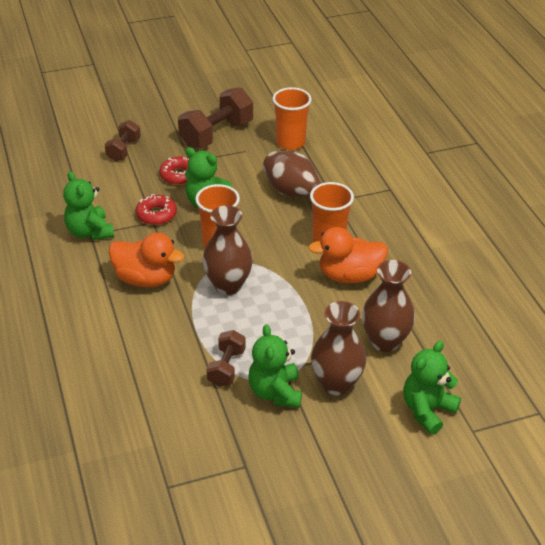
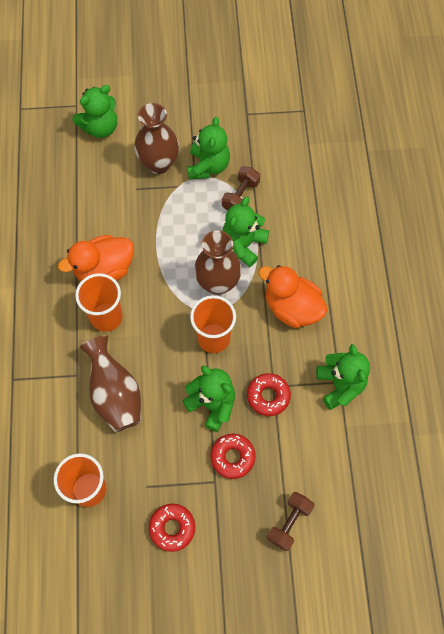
camera: 165 degrees left, 25 degrees up
brown dumbbell [178,87,253,149] -> red donut [149,504,195,552]
orange duck [308,227,388,283] -> orange duck turned 150 degrees clockwise [58,235,134,281]
brown vase [362,260,415,352] -> none
none -> green teddy bear [222,197,269,267]

